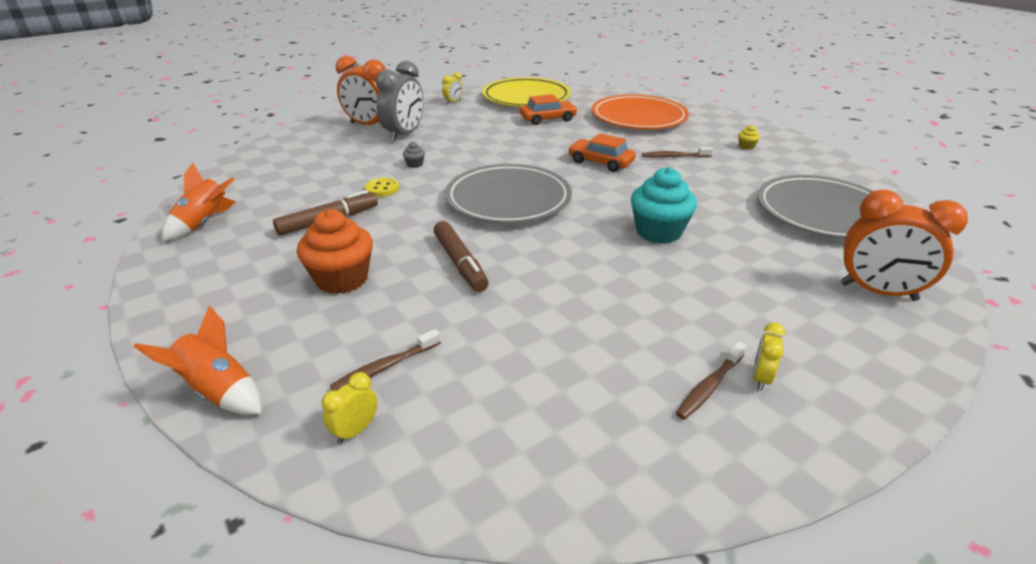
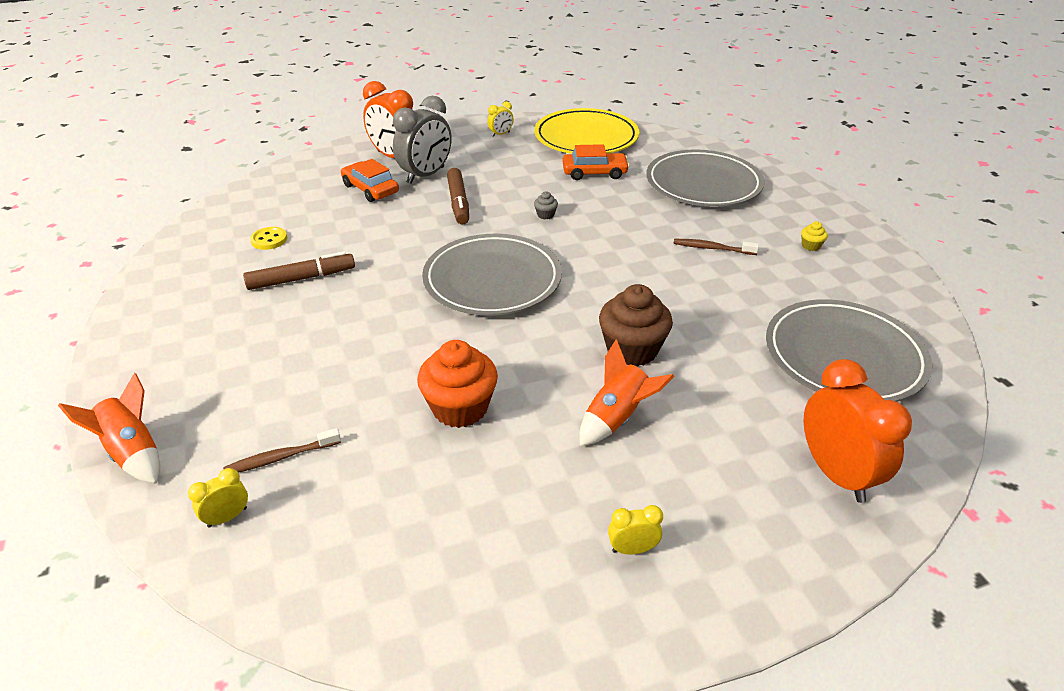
camera: 15 degrees right, 5 degrees up
orange rocket [162,163,236,241] -> orange rocket moved to [579,339,674,446]
orange cupcake [297,209,373,294] -> orange cupcake moved to [417,340,498,428]
yellow button [365,178,399,197] -> yellow button moved to [250,227,287,250]
grey cupcake [403,142,425,168] -> grey cupcake moved to [534,192,558,219]
brown marker [434,221,489,292] -> brown marker moved to [447,168,469,224]
orange car [568,133,636,172] -> orange car moved to [341,159,399,202]
orange plate [591,95,689,129] -> grey plate [646,149,764,207]
turquoise cupcake [631,167,697,244] -> brown cupcake [599,284,673,367]
brown toothbrush [676,342,746,420] -> none
yellow clock [752,322,785,391] -> yellow clock turned 45 degrees clockwise [608,505,663,555]
orange clock [840,190,968,301] -> orange clock turned 150 degrees counterclockwise [804,359,912,503]

